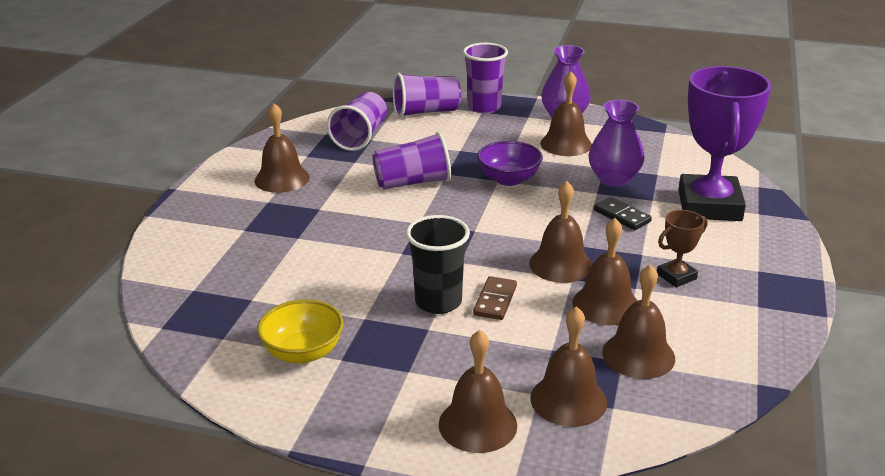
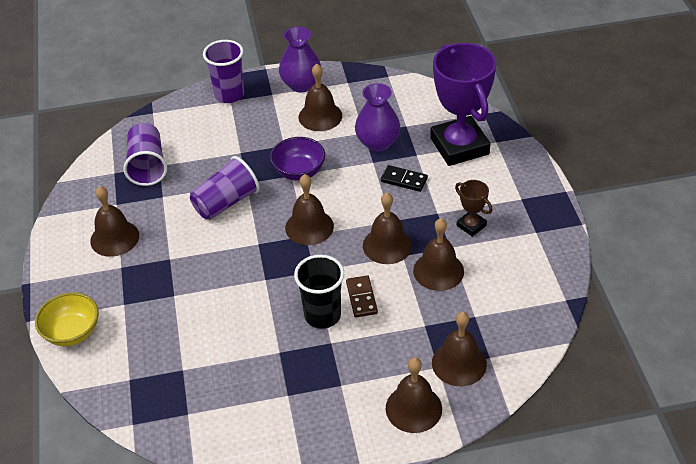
camera: 25 degrees left, 15 degrees up
yellow bowl [257,299,344,364] -> yellow bowl moved to [35,292,99,346]
purple cup [393,73,461,118] -> none
brown bell [602,264,675,379] -> brown bell moved to [285,174,334,245]
brown trophy [657,210,707,287] -> brown trophy turned 75 degrees counterclockwise [455,180,493,237]

